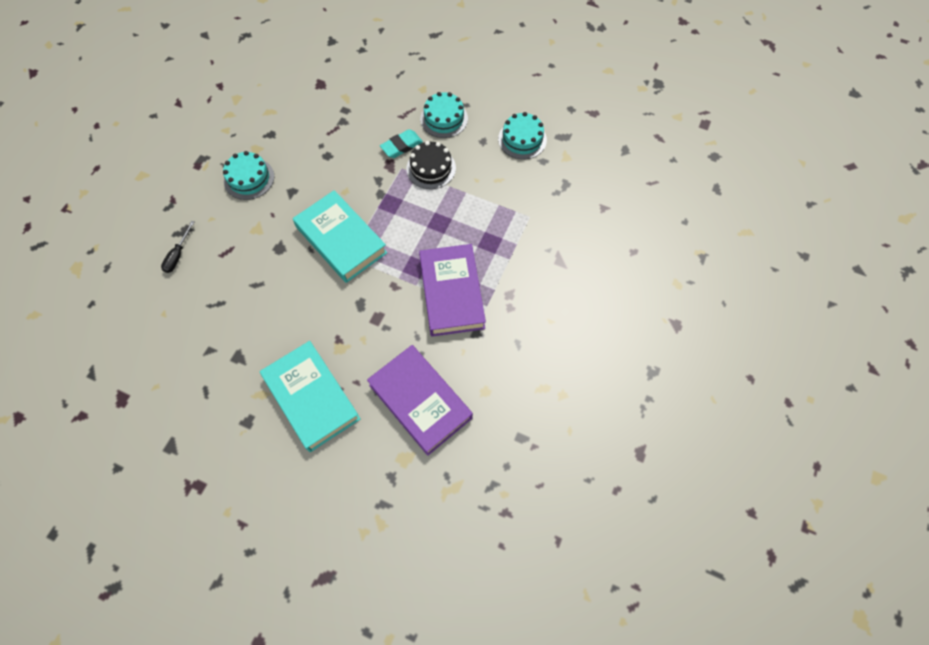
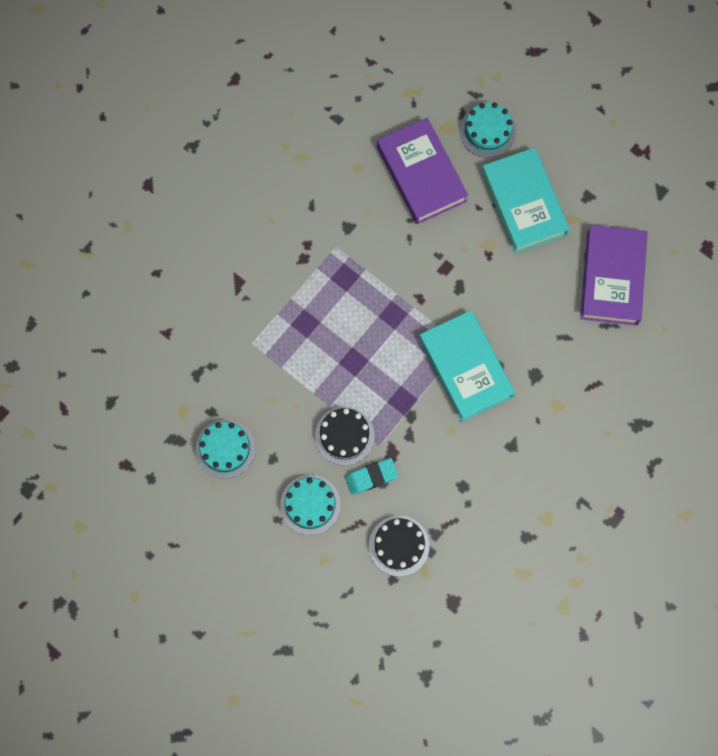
camera: 165 degrees left, 10 degrees up
black screwdriver [161,221,194,273] -> none
turquoise cake [223,151,274,200] -> turquoise cake moved to [460,102,516,158]
purple book [419,244,486,337] -> purple book moved to [580,225,648,325]
none -> black cake [369,516,429,576]

